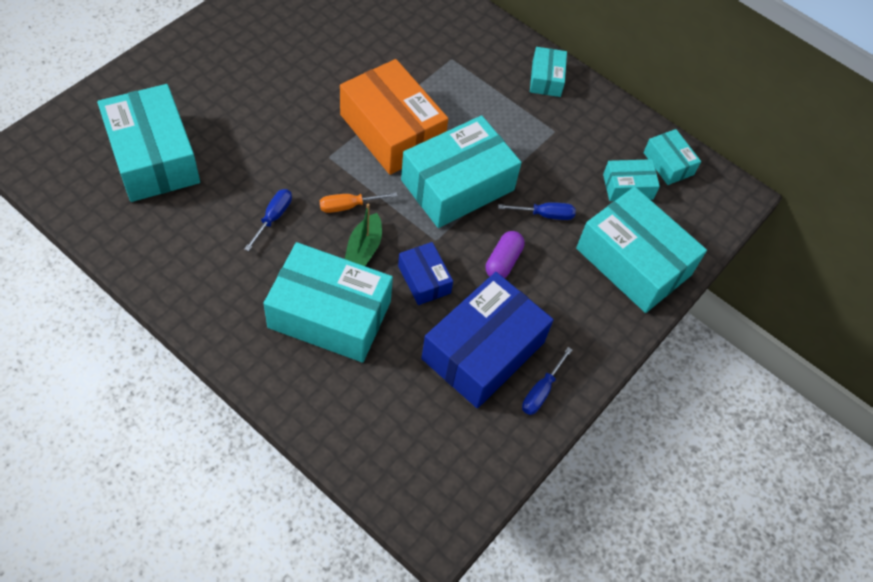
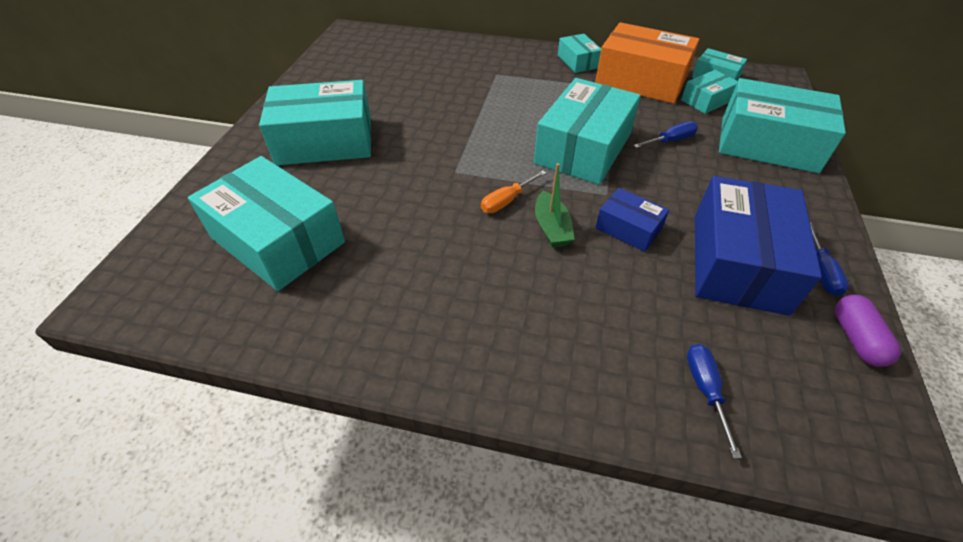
camera: 20 degrees left, 10 degrees down
blue screwdriver [244,189,292,251] -> blue screwdriver moved to [687,344,742,459]
turquoise box [263,242,393,363] -> turquoise box moved to [259,80,371,165]
orange box [340,59,448,175] -> orange box moved to [595,22,699,104]
purple capsule [486,231,525,278] -> purple capsule moved to [835,295,901,367]

